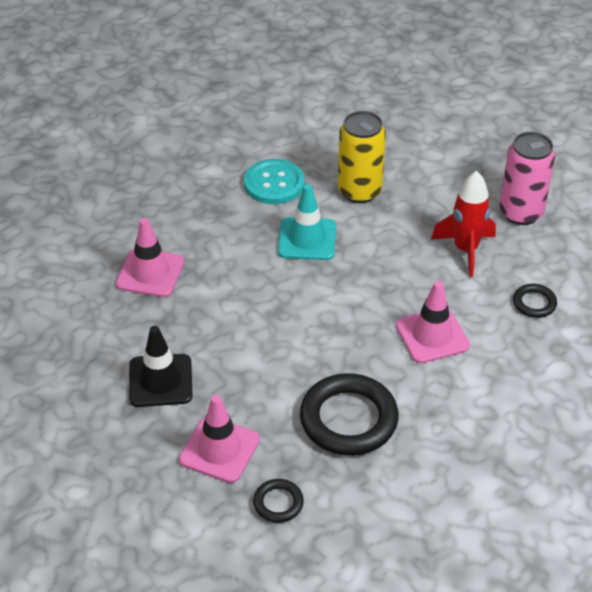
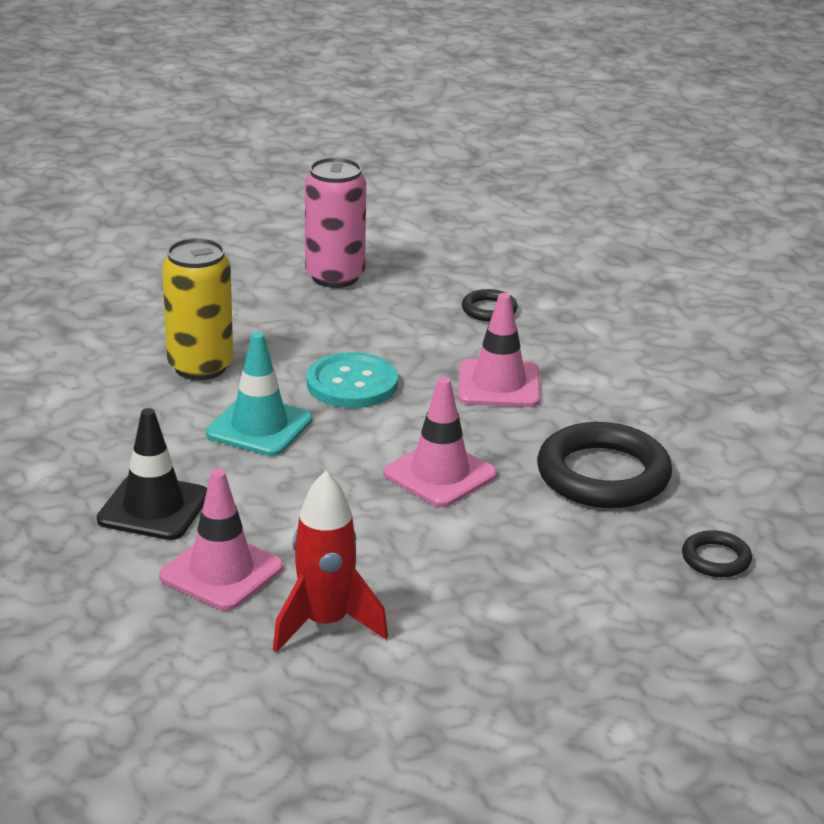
camera: 70 degrees left, 15 degrees down
black traffic cone [129,326,193,407] -> black traffic cone moved to [97,408,207,540]
pink traffic cone [179,395,260,483] -> pink traffic cone moved to [383,377,497,507]
turquoise button [244,159,304,204] -> turquoise button moved to [307,352,398,408]
red rocket [431,171,496,277] -> red rocket moved to [273,471,388,653]

